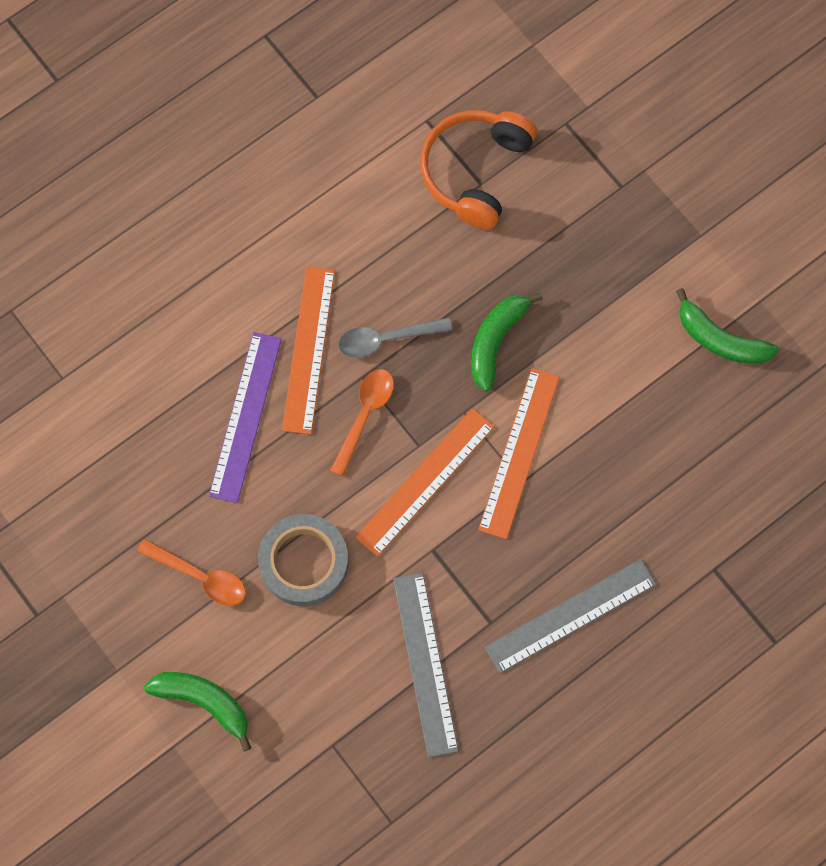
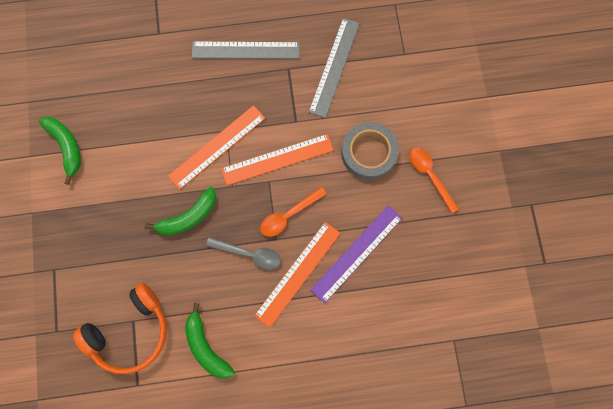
camera: 150 degrees left, 5 degrees up
green banana [144,672,251,752] -> green banana moved to [185,303,235,379]

